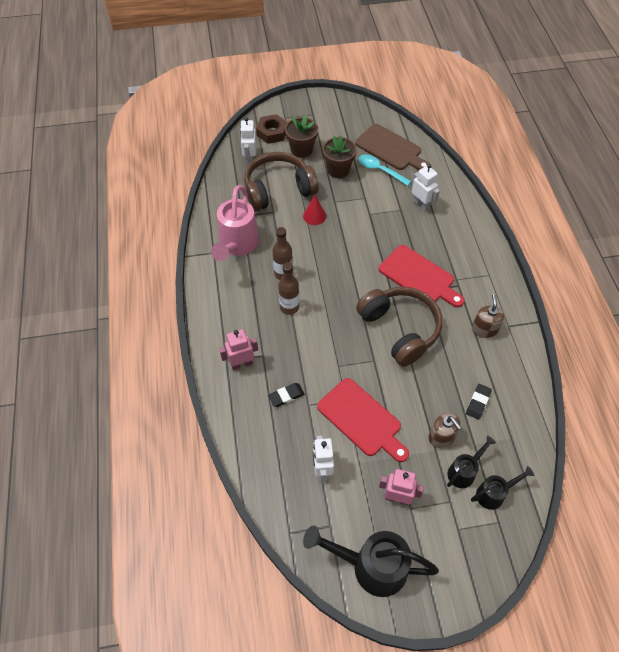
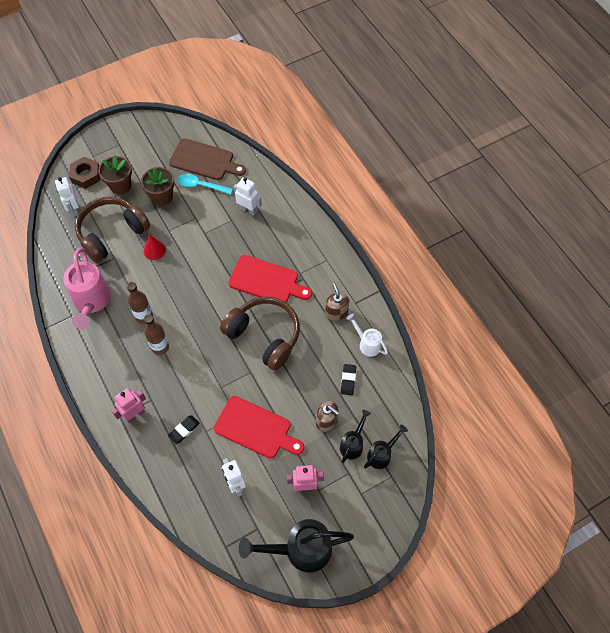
camera: 20 degrees left, 5 degrees up
none -> white watering can [346,314,388,357]

